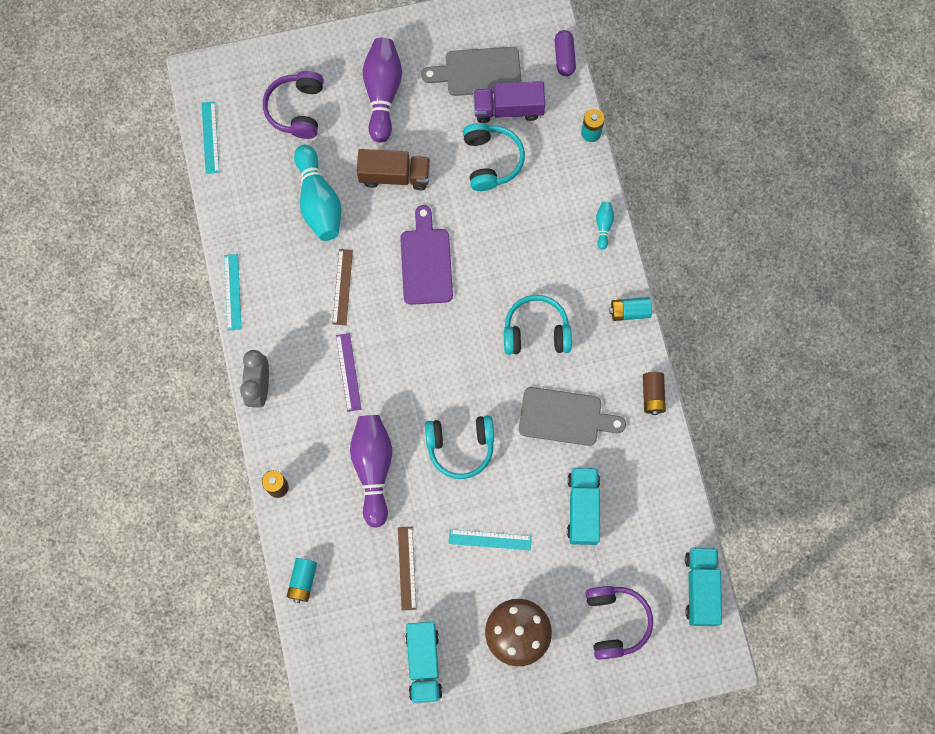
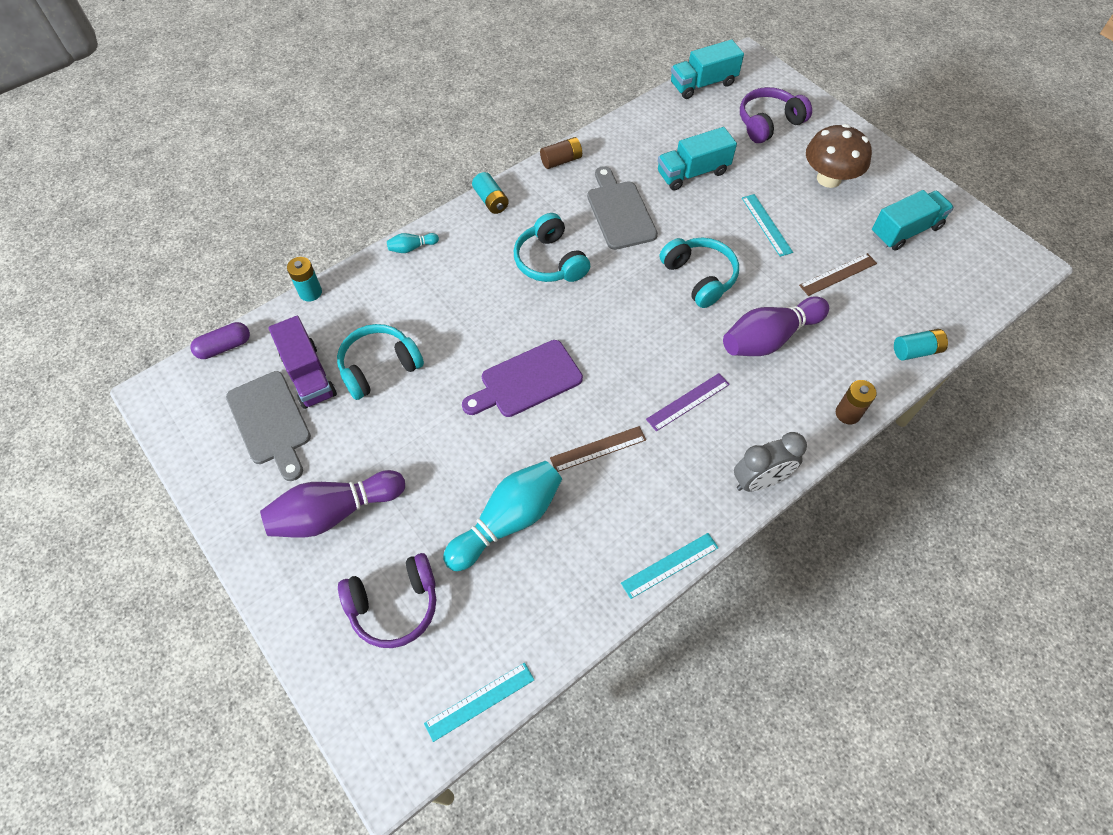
camera: 115 degrees left, 15 degrees down
brown truck [357,149,430,190] -> none

